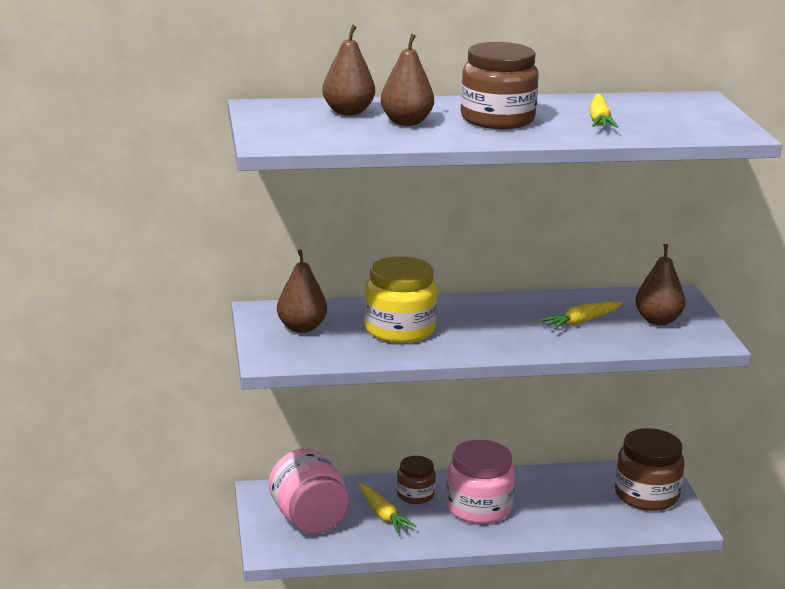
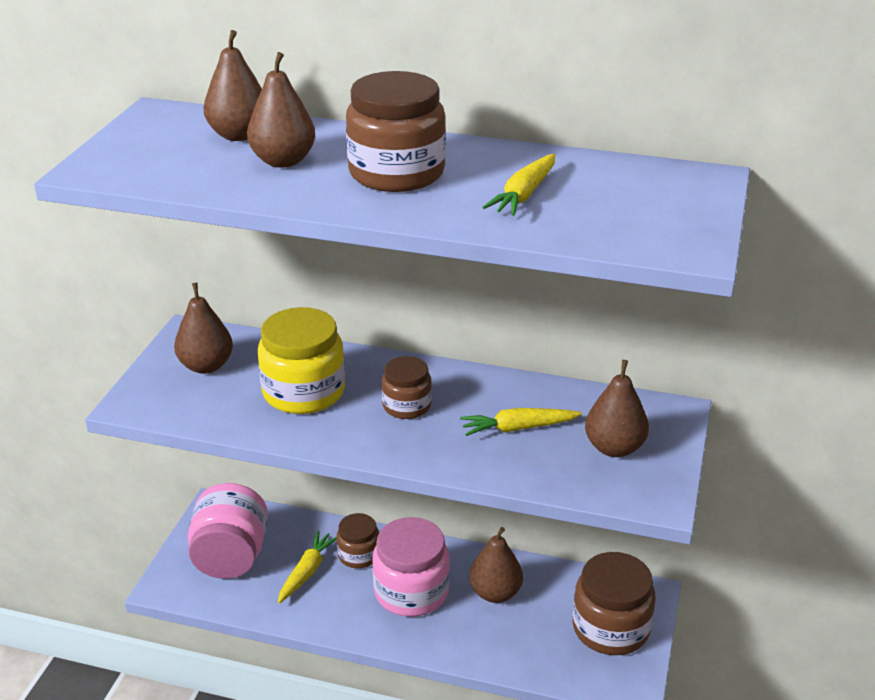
camera: 25 degrees right, 10 degrees up
yellow carrot [359,484,417,533] -> yellow carrot turned 150 degrees counterclockwise [278,530,337,603]
none -> brown jar [382,356,432,419]
none -> brown pear [469,527,523,603]

